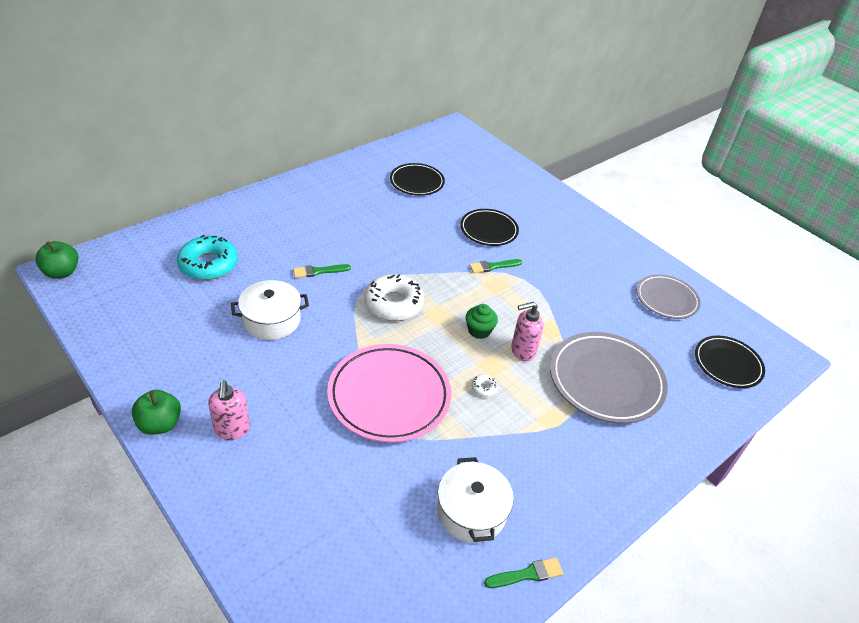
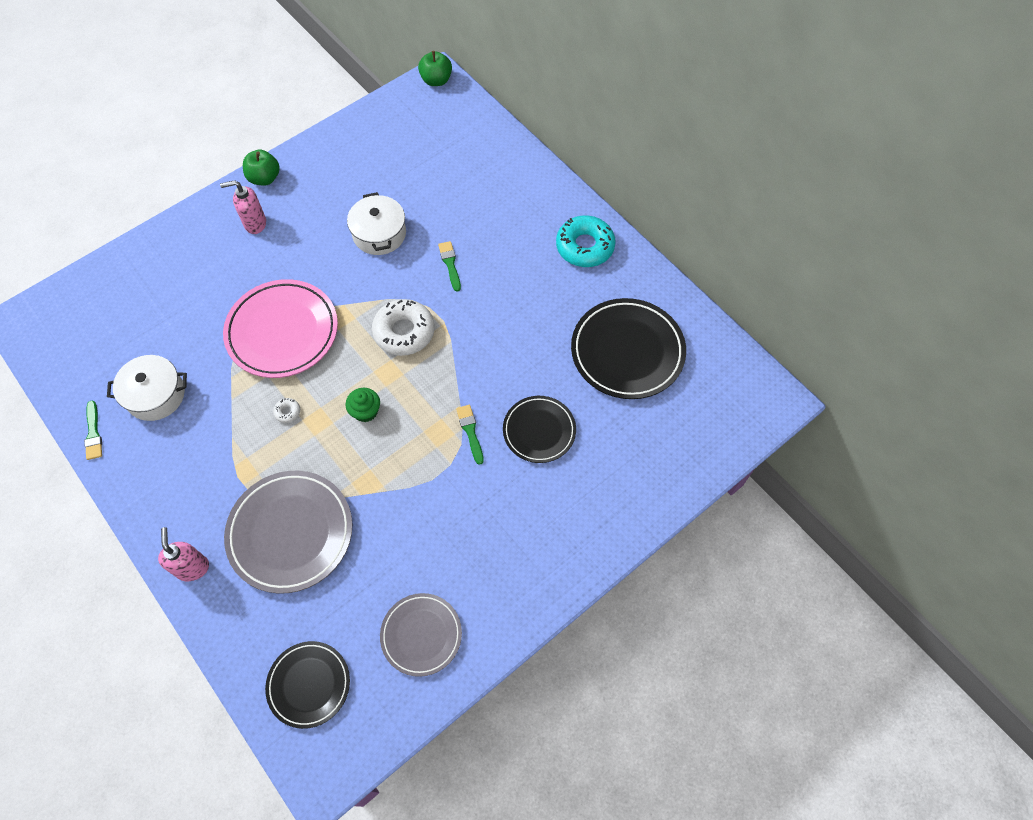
camera: 95 degrees right, 20 degrees up
turquoise donut [177,235,238,280] -> turquoise donut moved to [556,215,616,267]
black plate [390,163,445,196] -> black plate [571,298,686,399], size x1.63
pink soap dispenser [511,302,544,361] -> pink soap dispenser moved to [158,527,209,581]

